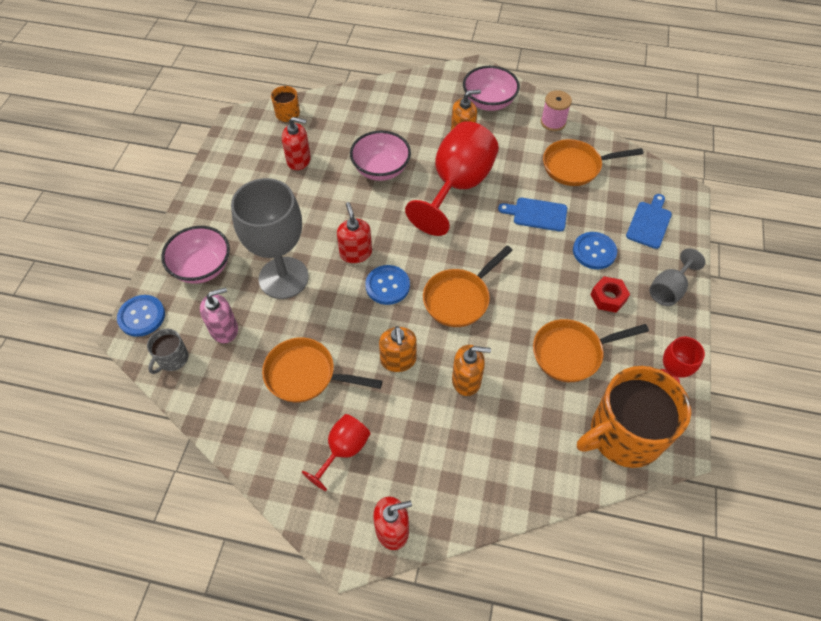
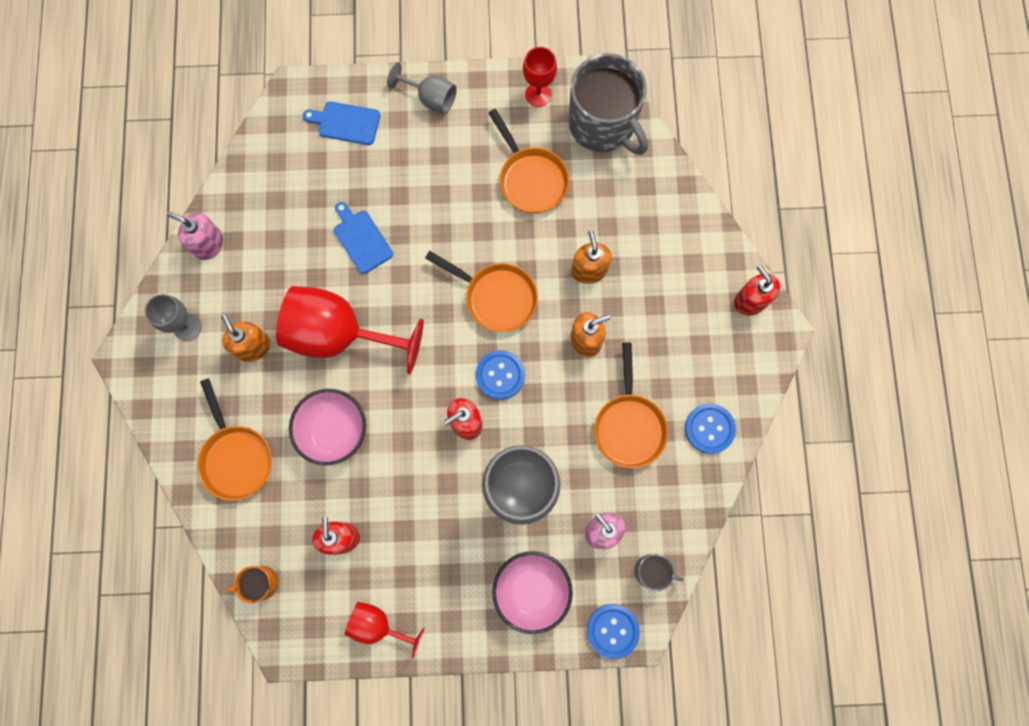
camera: 105 degrees left, 20 degrees up
red goblet [302,414,371,491] -> red goblet moved to [345,602,424,659]
pink bowl [463,66,520,111] -> grey goblet [145,294,202,341]
blue cutting board [498,198,567,232] -> blue cutting board turned 150 degrees clockwise [334,202,393,274]
pink spool [541,90,572,131] -> pink soap dispenser [167,211,223,260]
orange pan [543,139,644,186] -> orange pan moved to [197,378,272,501]
blue button [573,232,617,269] -> blue button moved to [685,404,736,454]
orange mug [577,366,691,468] -> grey mug [568,53,648,155]
red nut [590,276,630,313] -> none

